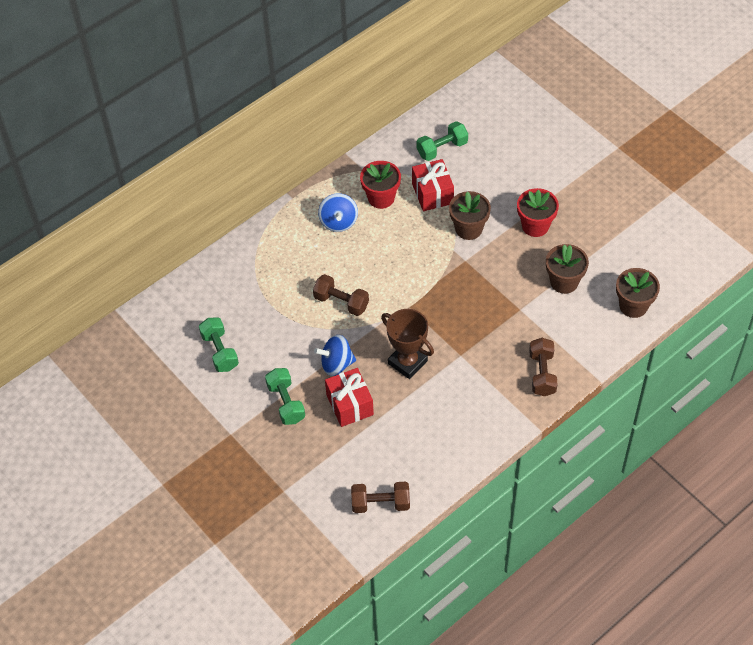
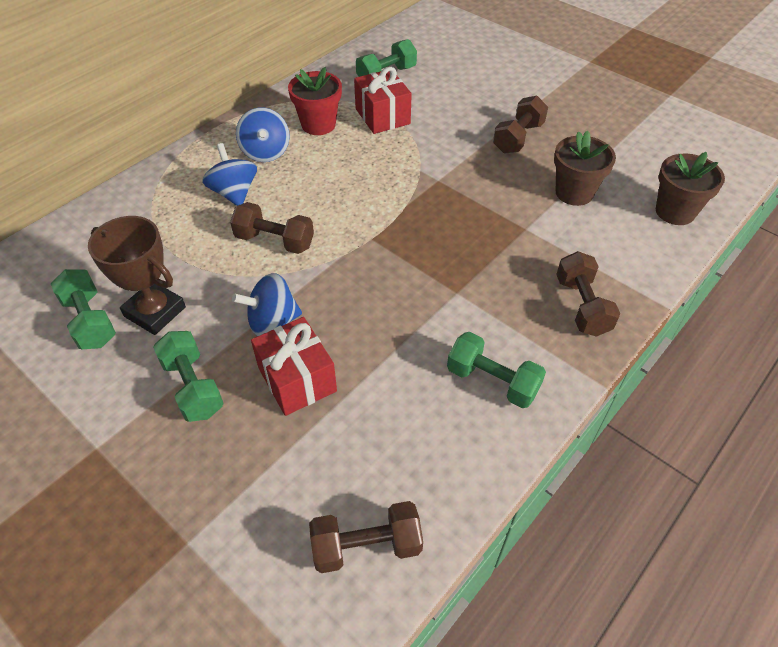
camera: 10 degrees left, 5 degrees down
brown trophy [381,309,434,379] -> brown trophy moved to [88,216,186,335]
brown flower pot [449,191,491,240] -> none
red flower pot [517,188,559,237] -> brown dumbbell [493,96,548,154]
none -> blue spinning top [202,143,257,206]
none -> green dumbbell [447,332,546,408]

